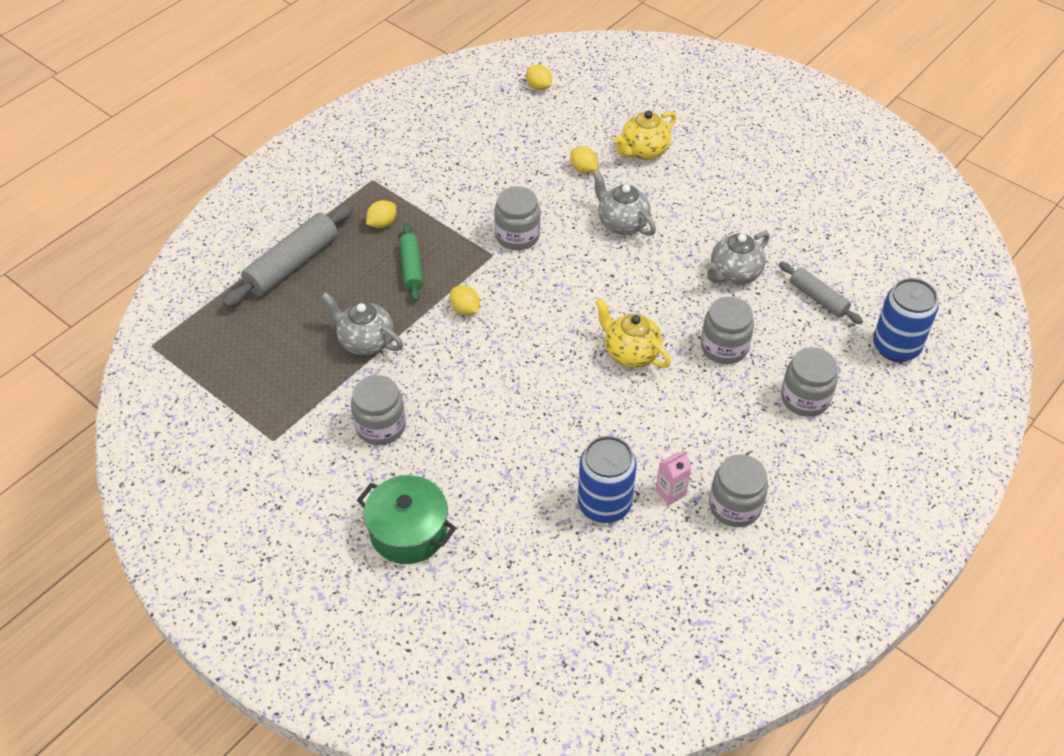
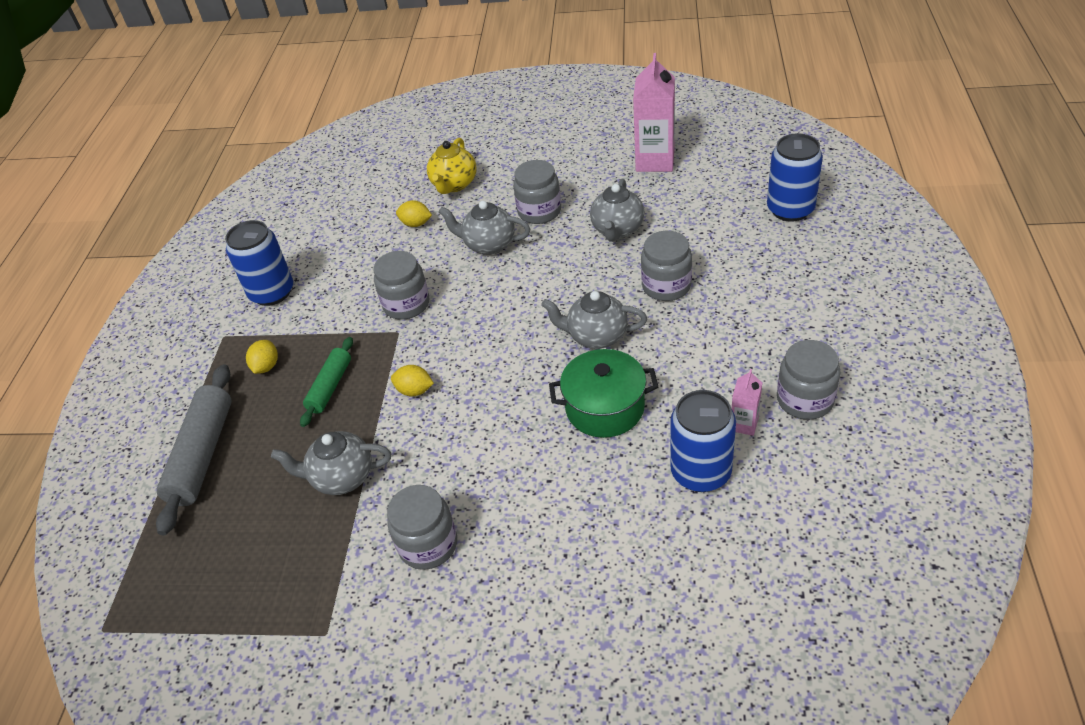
camera: 30 degrees left, 5 degrees down
green pot [357,475,456,564] -> green pot moved to [549,349,658,438]
green rolling pin [399,224,423,302] -> green rolling pin turned 60 degrees clockwise [300,337,353,427]
yellow lemon [526,65,552,90] -> none
yellow teapot [595,298,671,368] -> grey teapot [541,291,647,349]
grey rolling pin [779,262,863,324] -> none
grey jar [781,347,838,417] -> grey jar moved to [513,160,561,224]
none -> blue can [225,220,293,306]
none -> pink carton [633,53,675,172]

